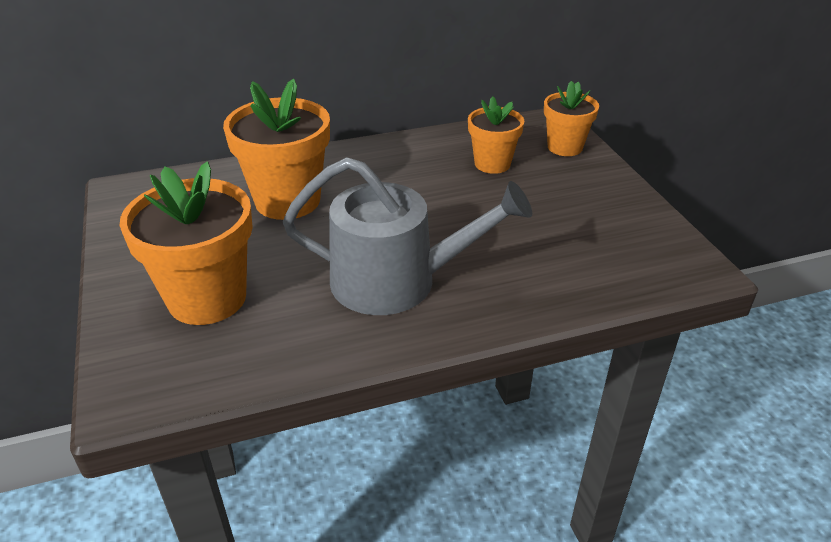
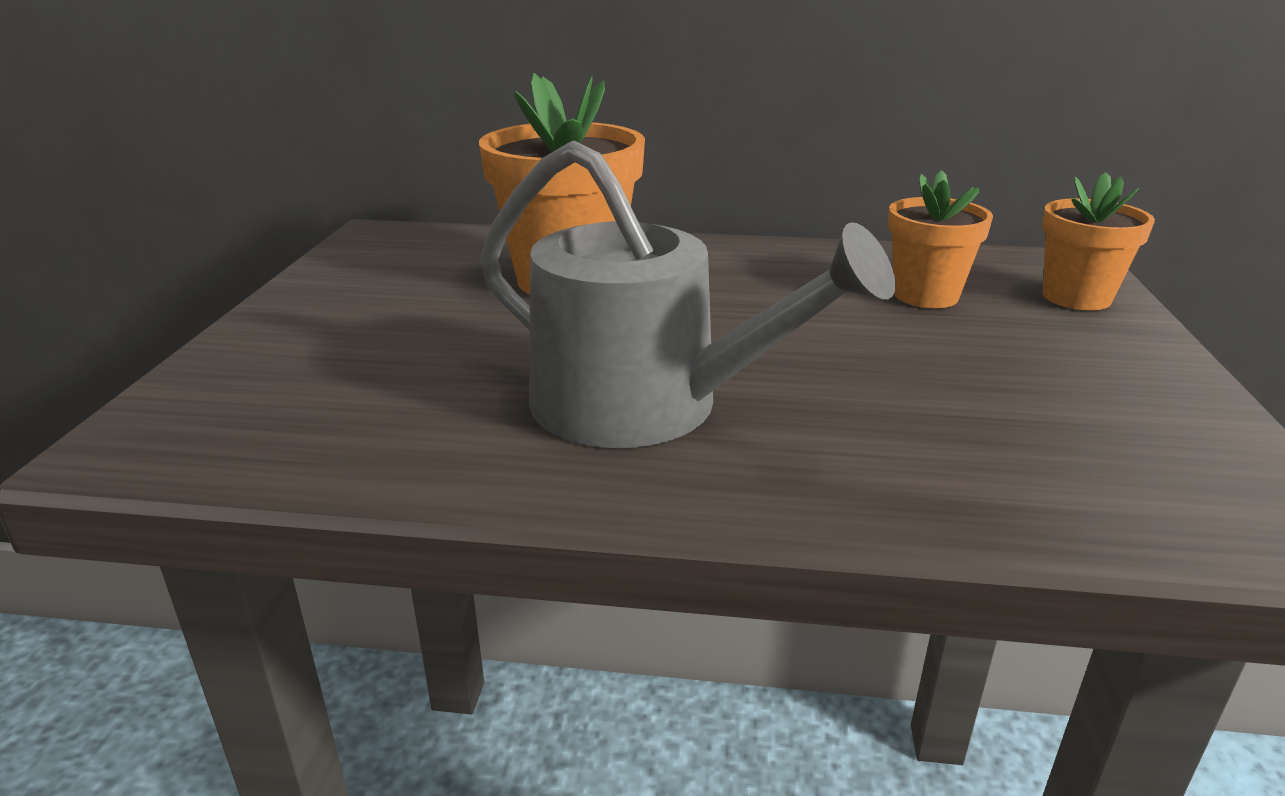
camera: 25 degrees right, 10 degrees down
orange flower pot [120,162,253,325] -> none

